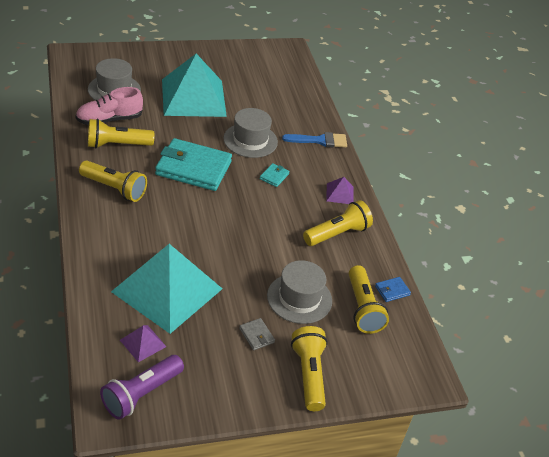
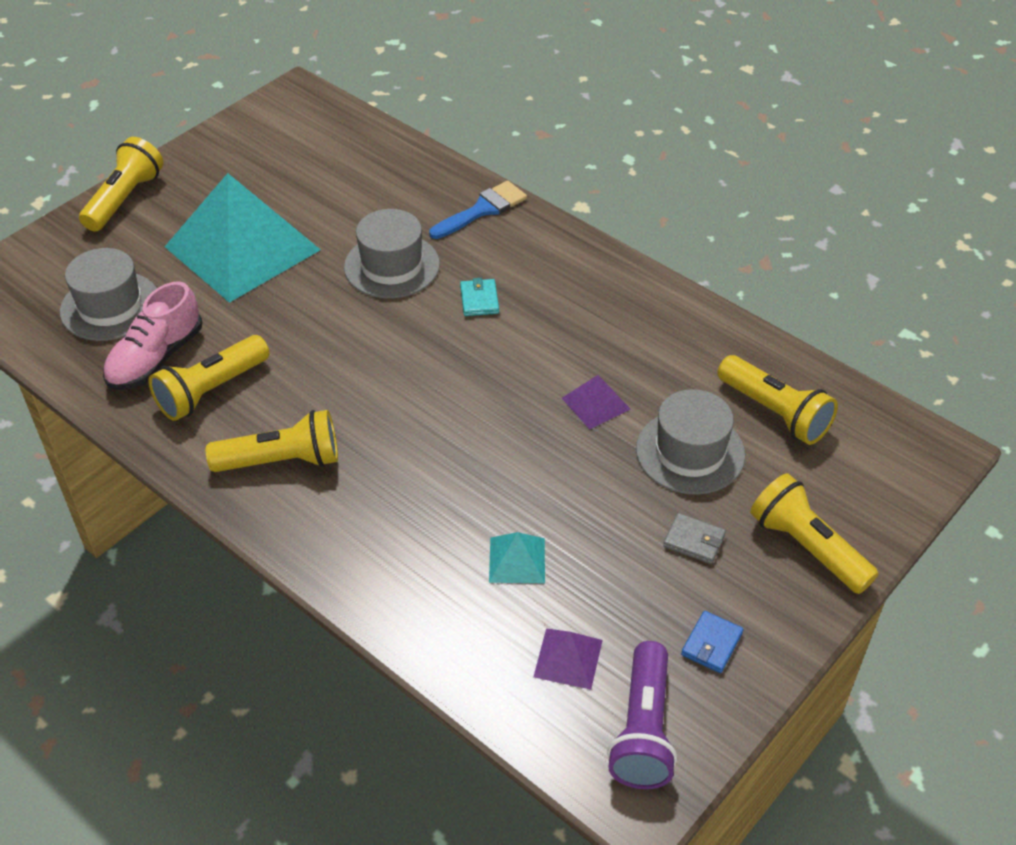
camera: 30 degrees left, 5 degrees up
turquoise pyramid [111,244,222,334] -> turquoise pyramid [489,532,545,583], size x0.40
turquoise wallet [155,138,232,191] -> none
yellow flashlight [303,200,373,246] -> yellow flashlight moved to [79,137,164,232]
purple pyramid [326,177,354,204] -> purple pyramid moved to [562,375,630,429]
blue wallet [375,277,411,302] -> blue wallet moved to [681,611,743,673]

